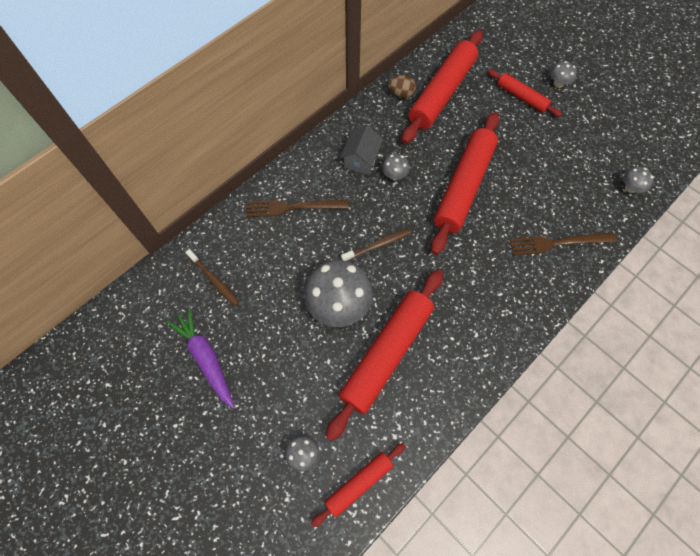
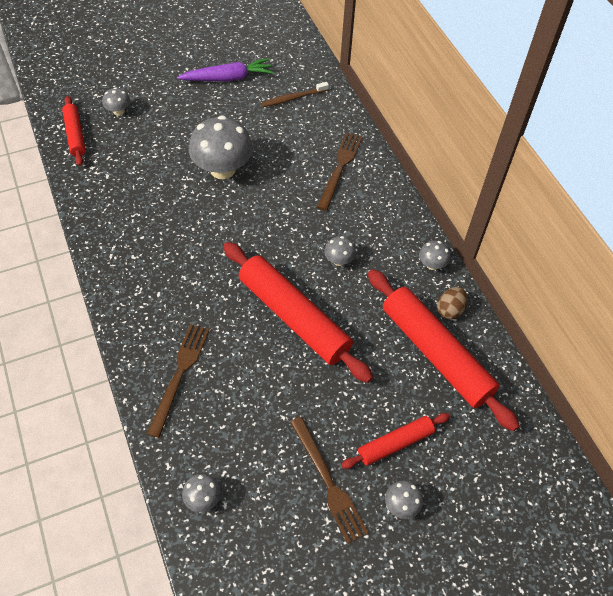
camera: 110 degrees right, 10 degrees down
red rolling pin [326,270,443,441] -> none
grey house [340,125,383,175] -> none
brown toothbrush [341,229,411,261] -> none
none -> brown fork [290,417,369,544]
none -> grey mushroom [419,241,450,270]

